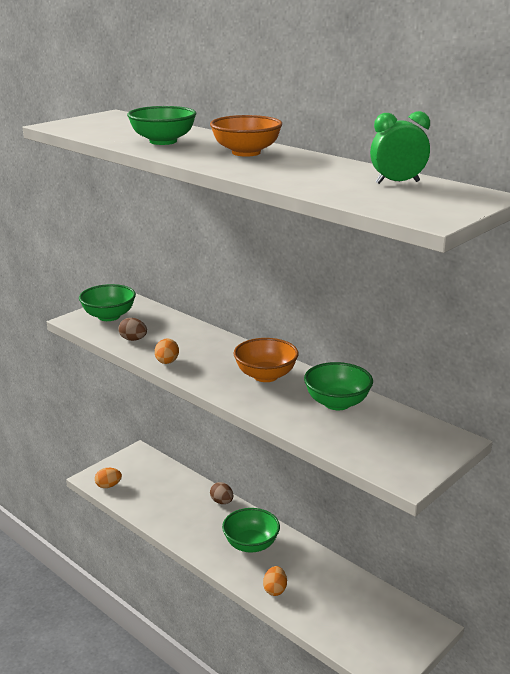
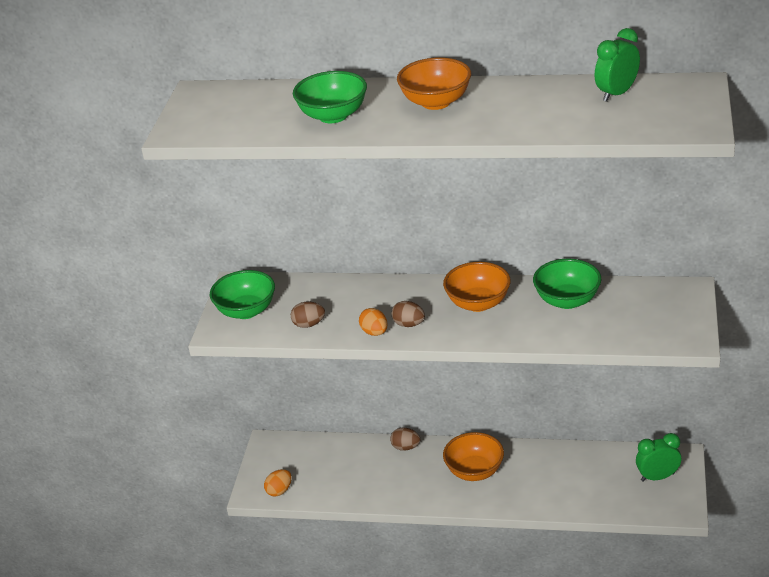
camera: 30 degrees left, 10 degrees up
green bowl [222,508,280,553] -> orange bowl [443,432,504,481]
orange egg [263,566,287,596] -> none
none -> brown egg [391,301,425,327]
none -> green clock [636,433,681,482]

